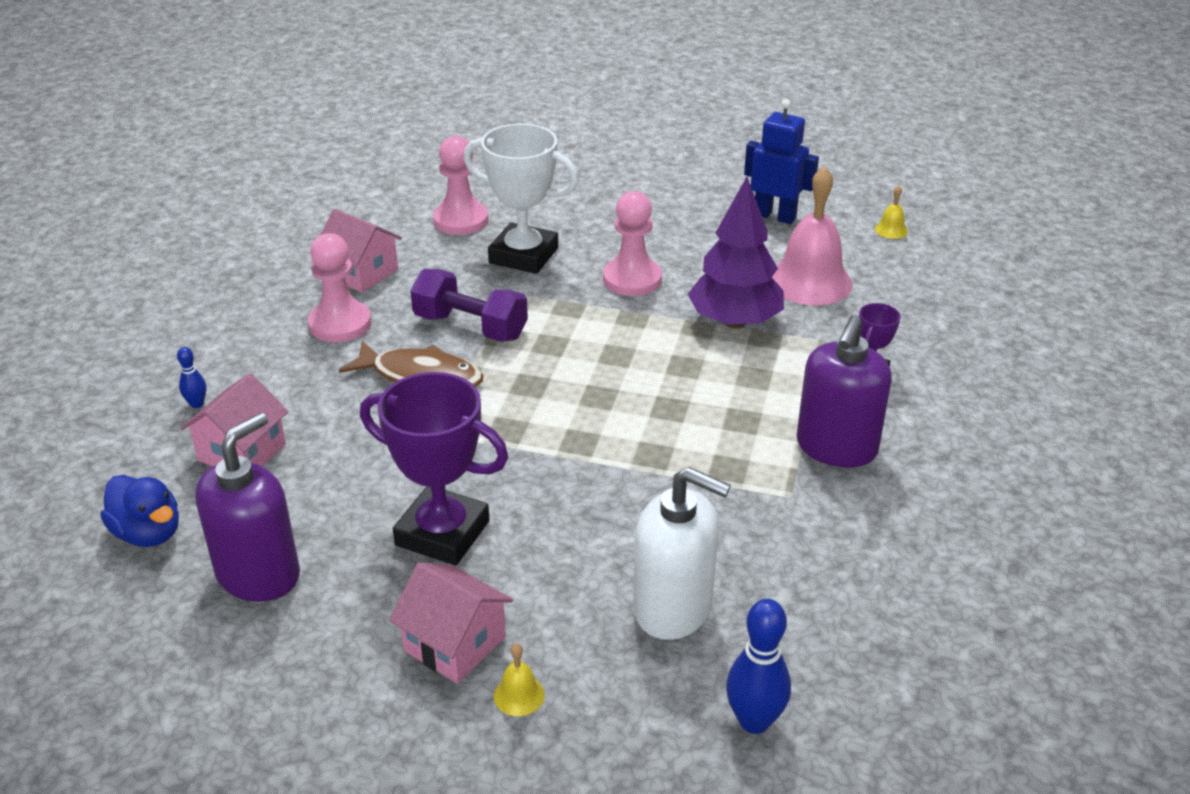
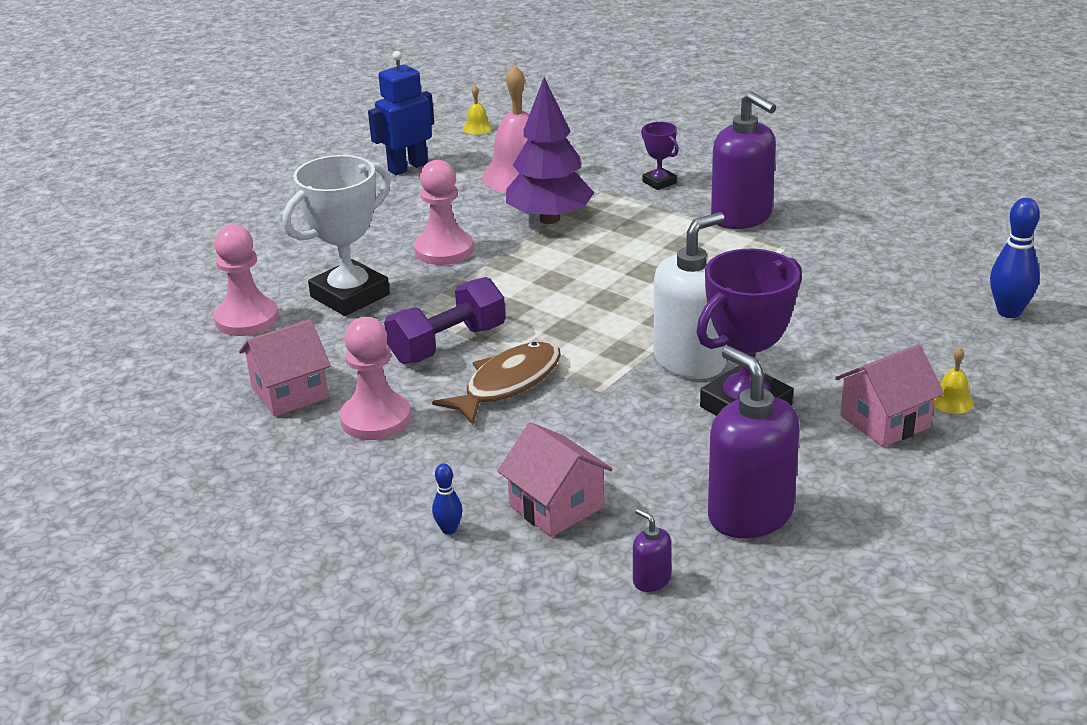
camera: 65 degrees left, 5 degrees down
blue duck [100,475,179,547] -> purple soap dispenser [633,509,671,592]
white soap dispenser [633,467,731,640] -> white soap dispenser moved to [654,212,727,379]

